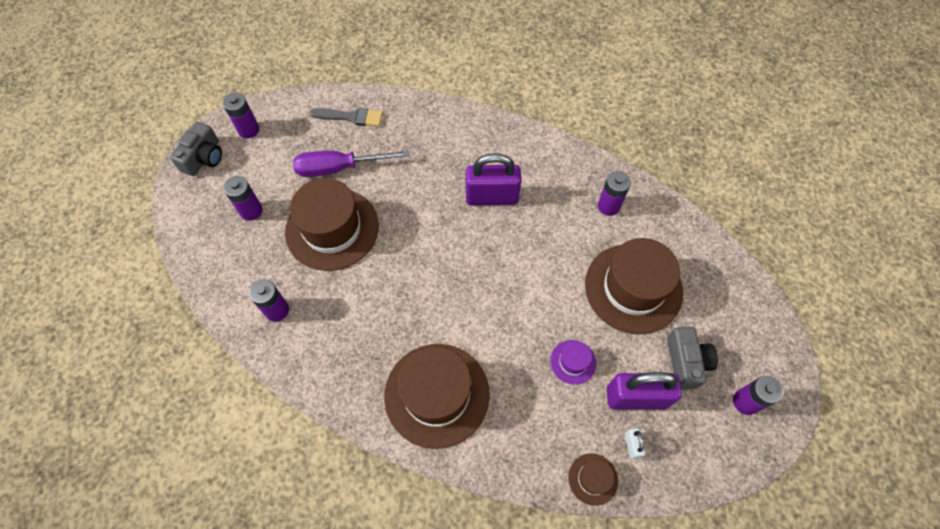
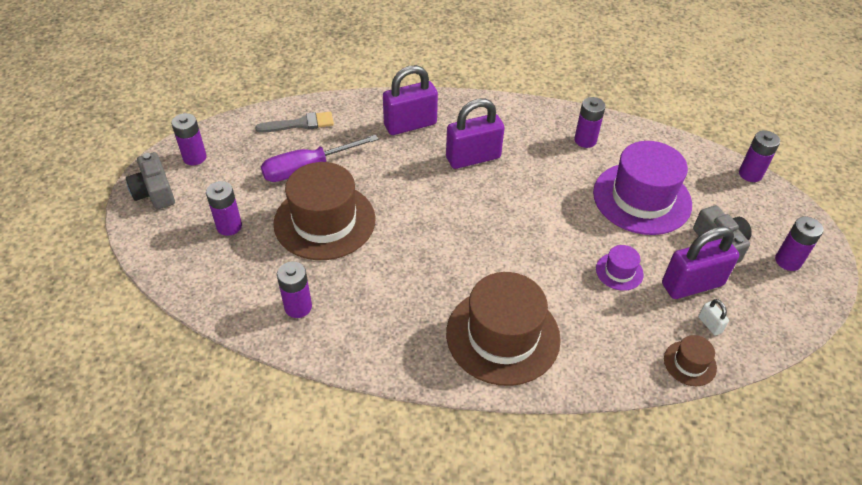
camera: 20 degrees left, 15 degrees down
grey camera [170,122,222,176] -> grey camera turned 150 degrees clockwise [126,152,175,209]
brown hat [585,238,683,334] -> purple hat [593,141,692,235]
none -> purple padlock [383,65,438,135]
none -> purple battery [739,130,780,182]

